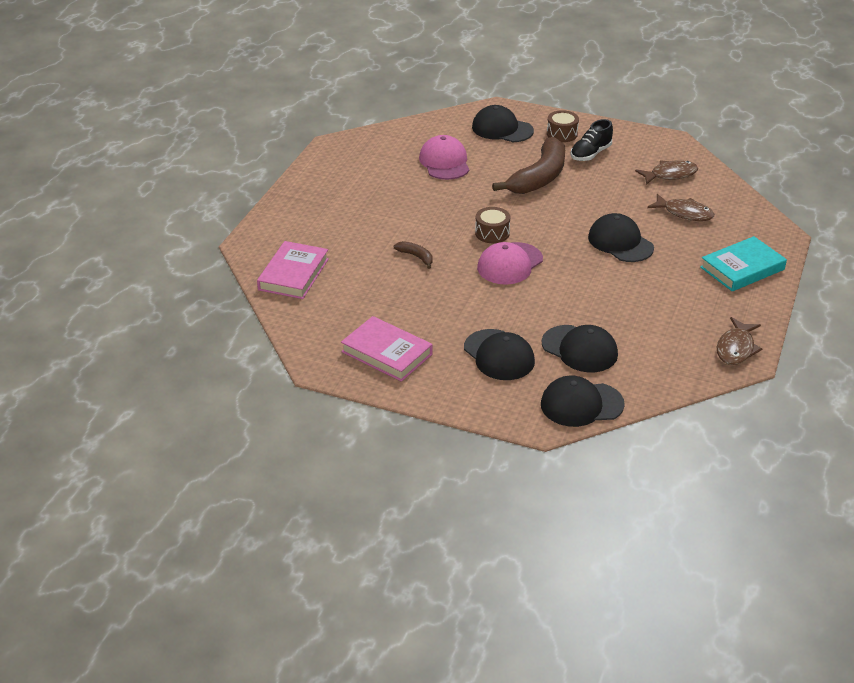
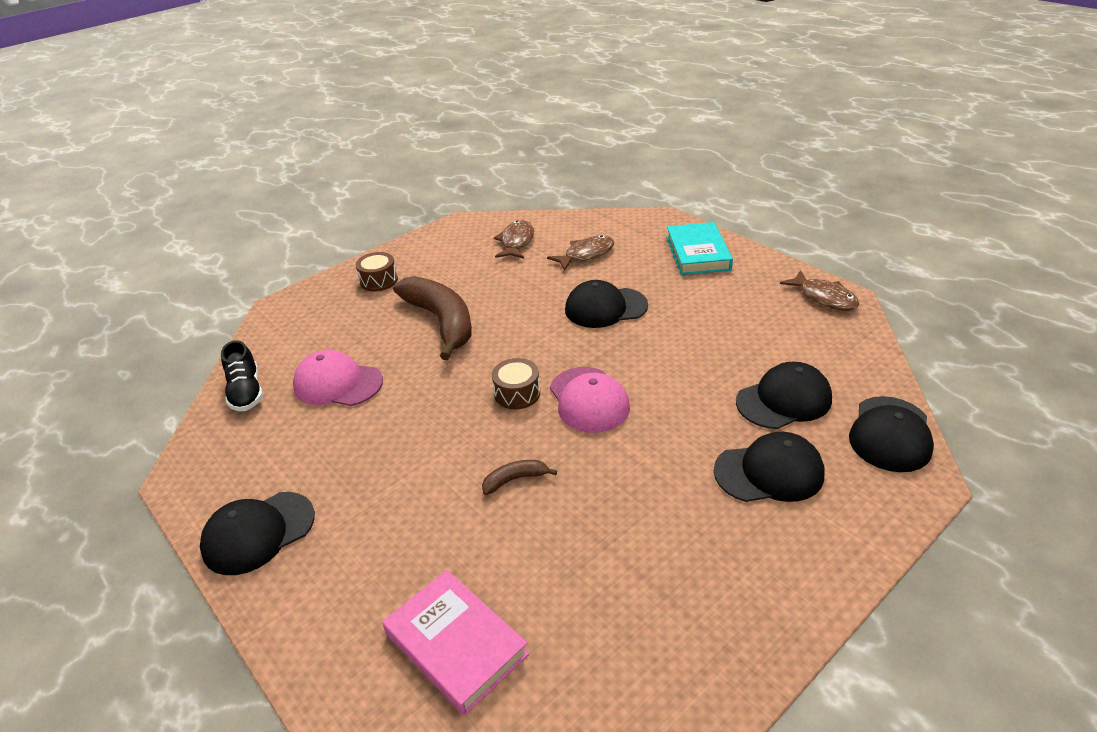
camera: 60 degrees left, 0 degrees up
pink book [341,316,433,382] -> none
black cap [472,105,534,142] -> black cap moved to [200,492,315,575]
black shoe [570,119,613,161] -> black shoe moved to [221,340,263,411]

